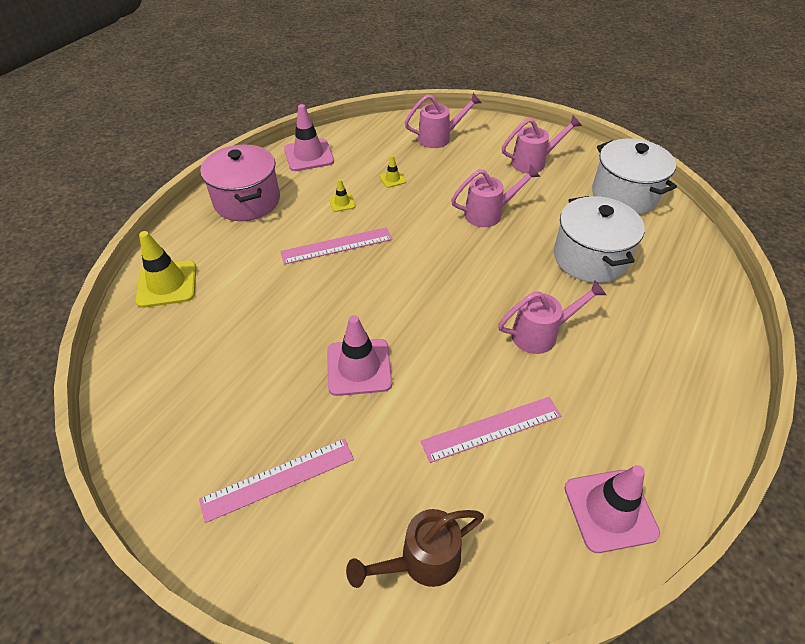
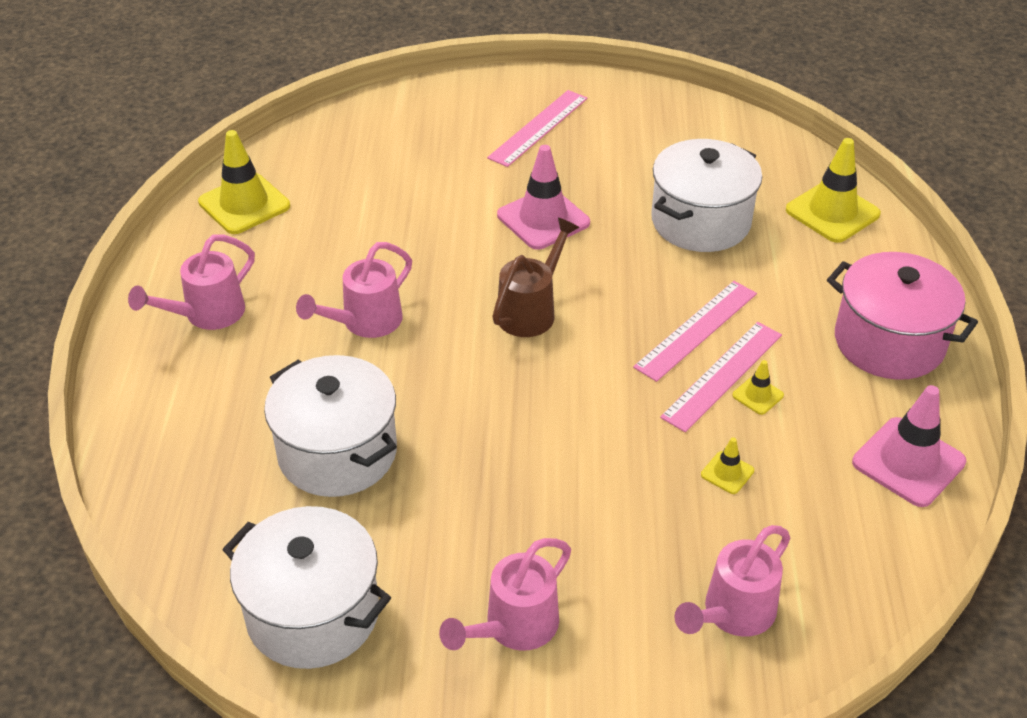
camera: 150 degrees right, 5 degrees down
brown watering can [346,509,484,588] -> brown watering can moved to [492,218,579,337]
pink ruler [421,397,561,463] -> pink ruler moved to [660,322,782,432]
pink watering can [451,165,540,227] -> pink watering can moved to [128,234,255,330]
pink traffic cone [564,465,660,553] -> yellow traffic cone [198,130,290,234]
none -> white pot [651,139,762,252]

